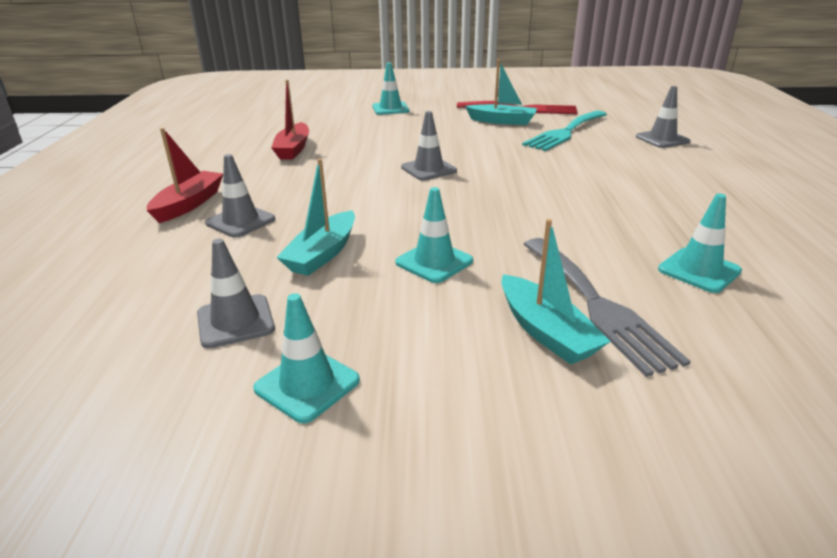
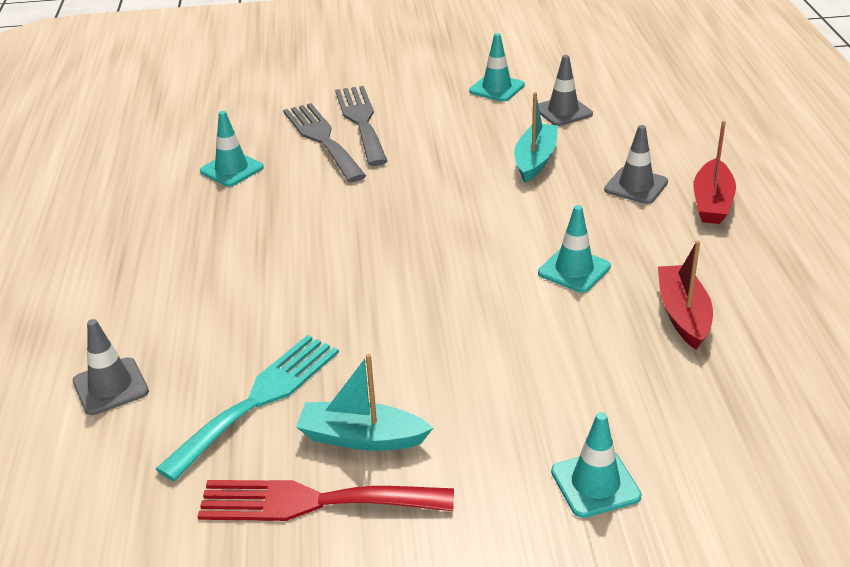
camera: 175 degrees right, 5 degrees up
turquoise traffic cone [395,187,473,283] -> turquoise traffic cone moved to [538,205,611,293]
grey traffic cone [401,111,457,181] -> none
turquoise boat [501,219,611,365] -> grey fork [335,86,388,166]

